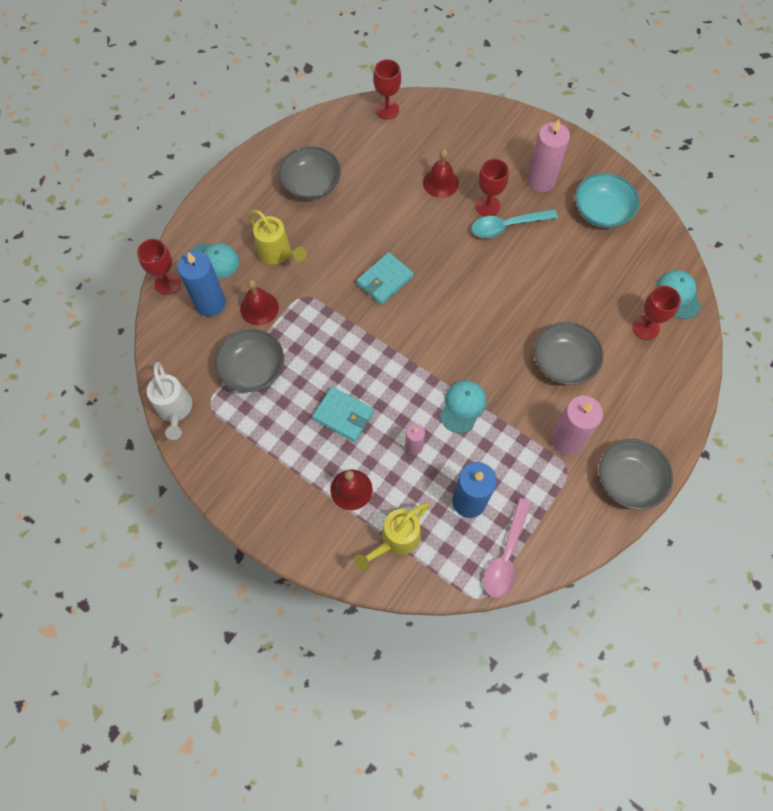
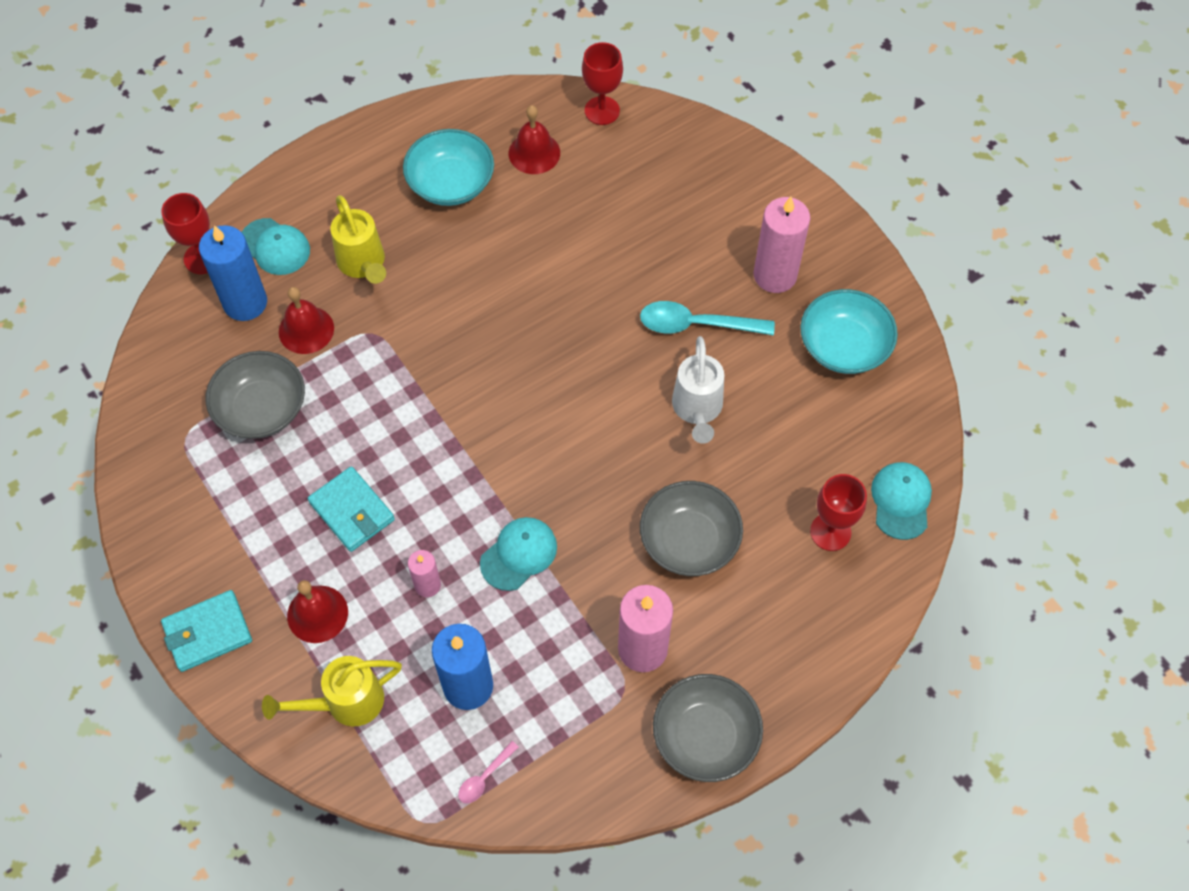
camera: 20 degrees right, 5 degrees down
white watering can [147,362,192,440] -> white watering can moved to [672,336,724,444]
grey bowl [278,146,341,200] -> turquoise bowl [403,129,494,206]
turquoise wallet [356,252,414,305] -> turquoise wallet moved to [161,590,252,672]
red bell [423,149,459,198] -> red bell moved to [509,105,560,174]
red goblet [475,159,509,216] -> none
pink spoon [484,498,531,598] -> pink spoon [458,741,519,804], size x0.51

